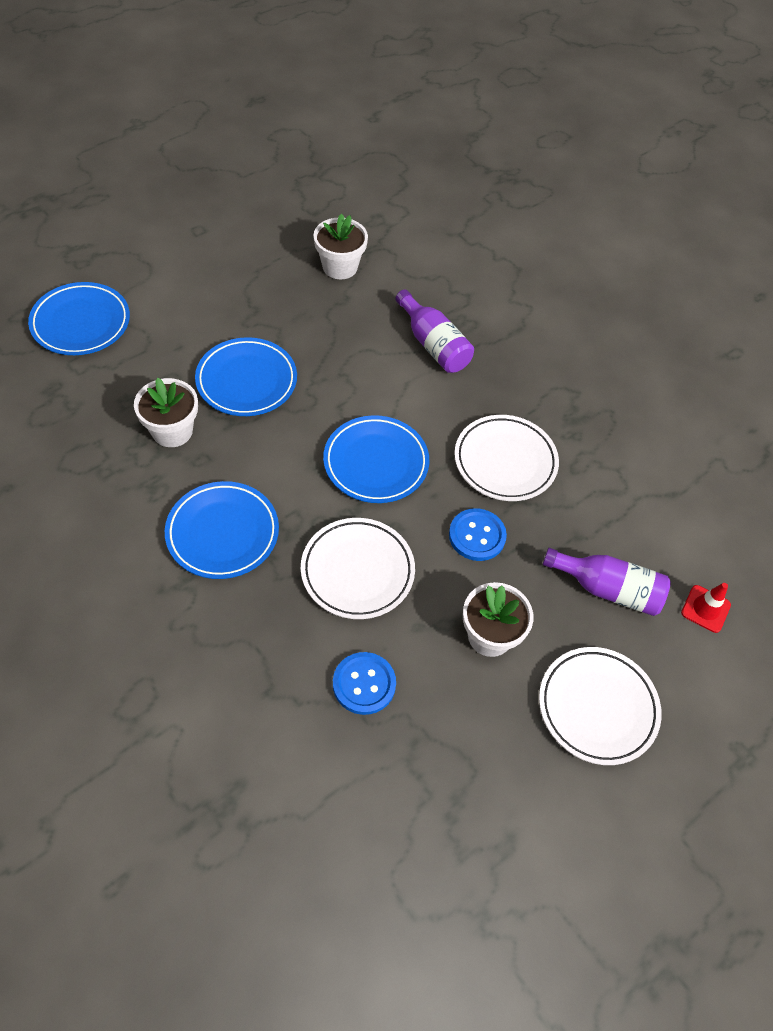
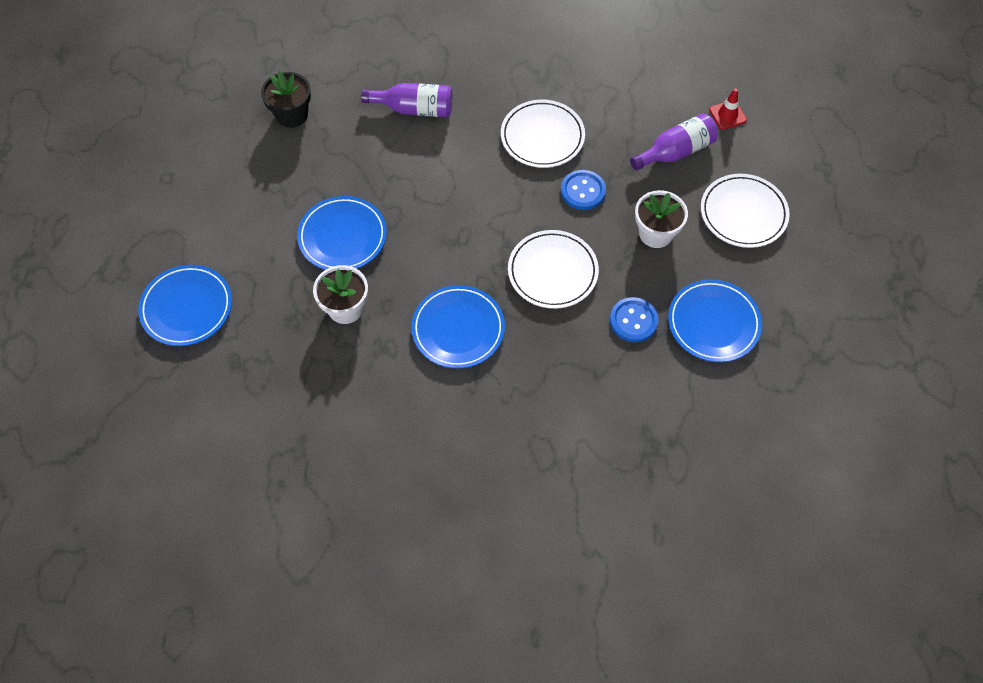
camera: 45 degrees left, 5 degrees up
white flower pot [313,214,368,280] -> black flower pot [261,71,311,128]
blue plate [323,415,429,503] -> blue plate moved to [668,279,762,362]

